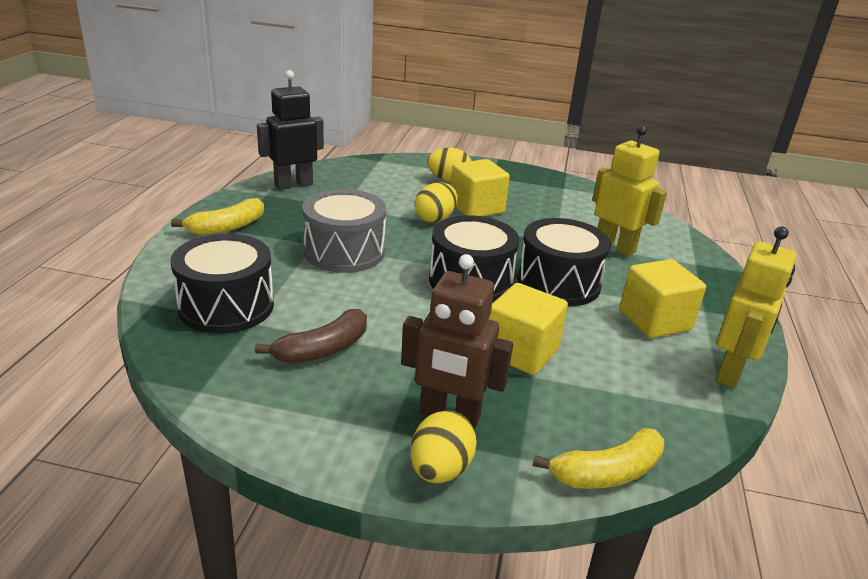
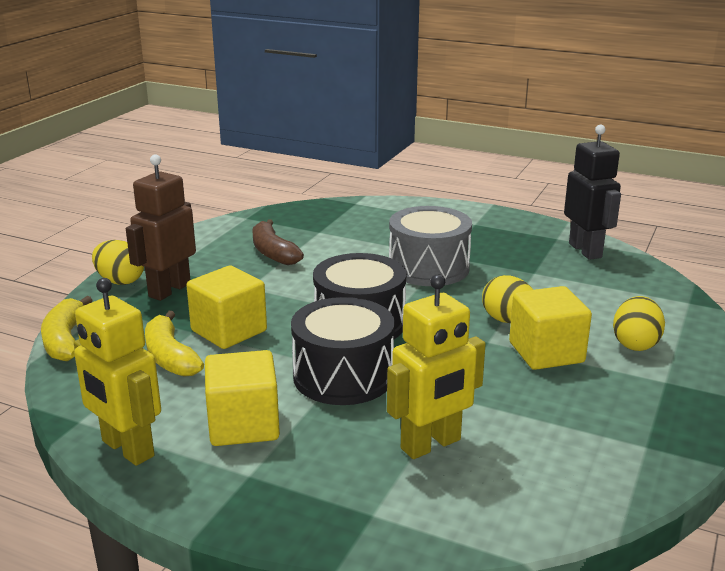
camera: 105 degrees right, 5 degrees down
black drum [170,234,274,334] -> none
yellow banana [171,198,264,236] -> yellow banana moved to [145,311,204,377]

